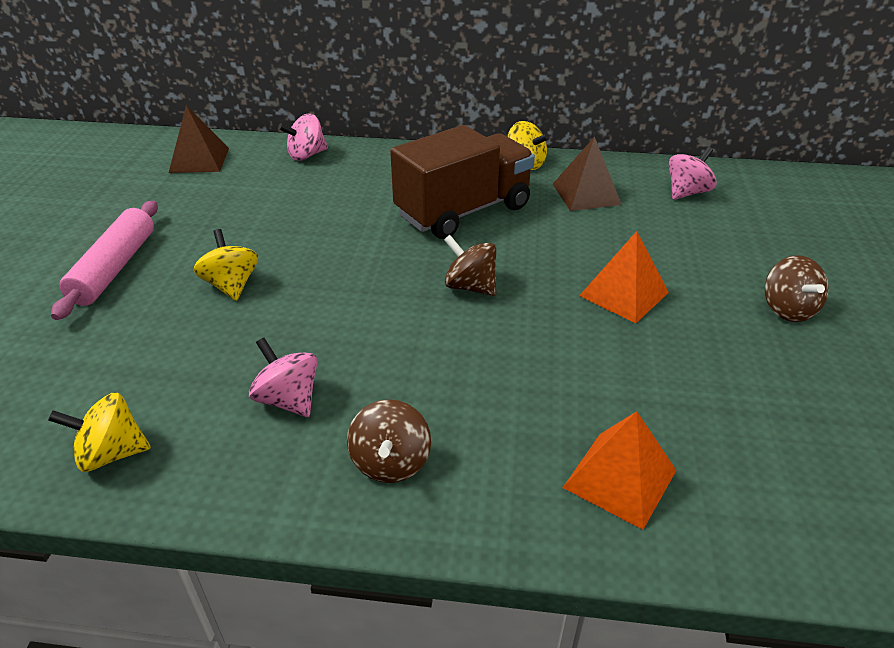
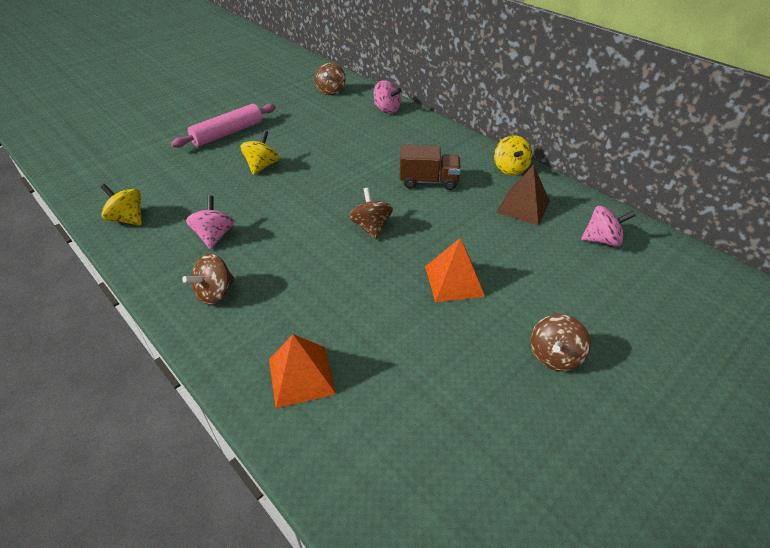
camera: 40 degrees right, 5 degrees up
brown pyramid [169,105,229,173] -> brown spinning top [315,62,345,95]
pink spinning top [278,114,328,161] -> pink spinning top turned 150 degrees counterclockwise [374,80,401,114]
brown truck [390,125,535,239] -> brown truck [400,145,461,190], size x0.60

